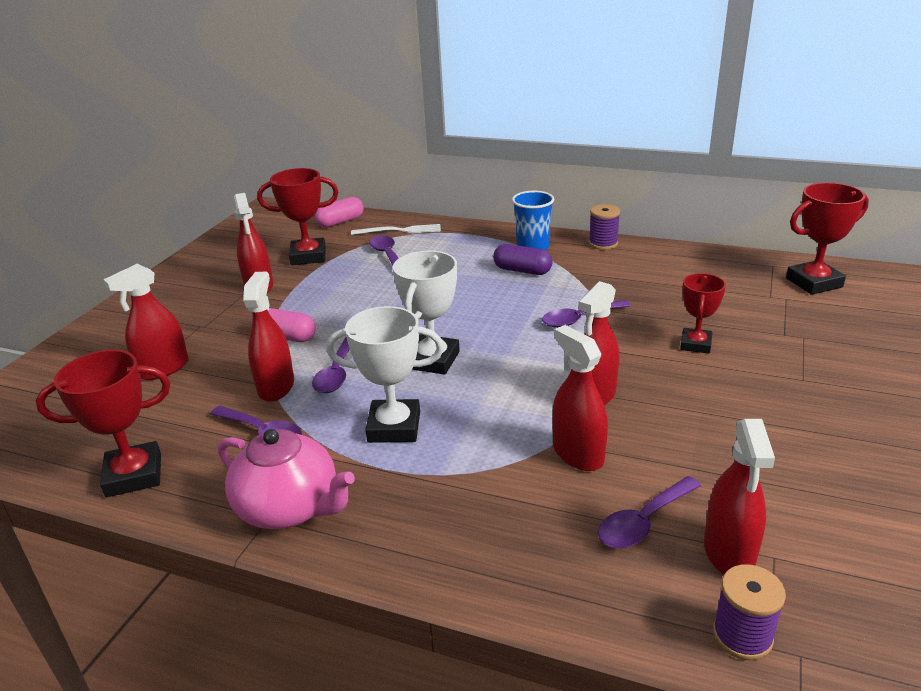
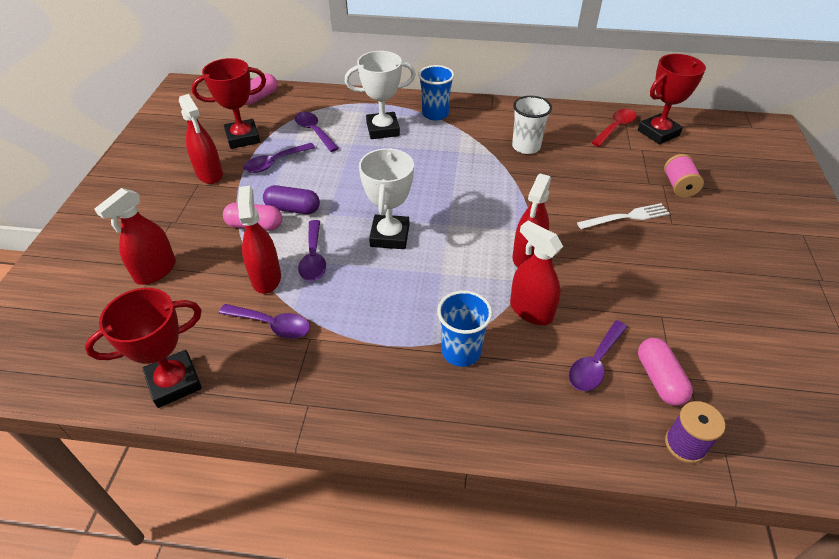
camera: 15 degrees left, 15 degrees up
pink teapot [218,429,355,529] -> none
white trophy [326,306,444,443] -> white trophy moved to [345,51,416,139]
white fork [351,224,441,235] -> white fork moved to [577,203,670,229]
purple capsule [493,244,552,275] -> purple capsule moved to [263,185,320,214]
purple spoon [542,300,631,328] -> purple spoon moved to [243,143,315,173]
purple spool [589,204,620,250] -> none
red trophy [680,273,726,354] -> none
red spray bottle [704,419,775,574] -> pink capsule [638,338,693,406]
none -> blue cup [437,290,492,367]
none -> white cup [512,96,552,154]
none -> red spoon [591,109,637,147]
none -> pink spool [664,154,704,198]

